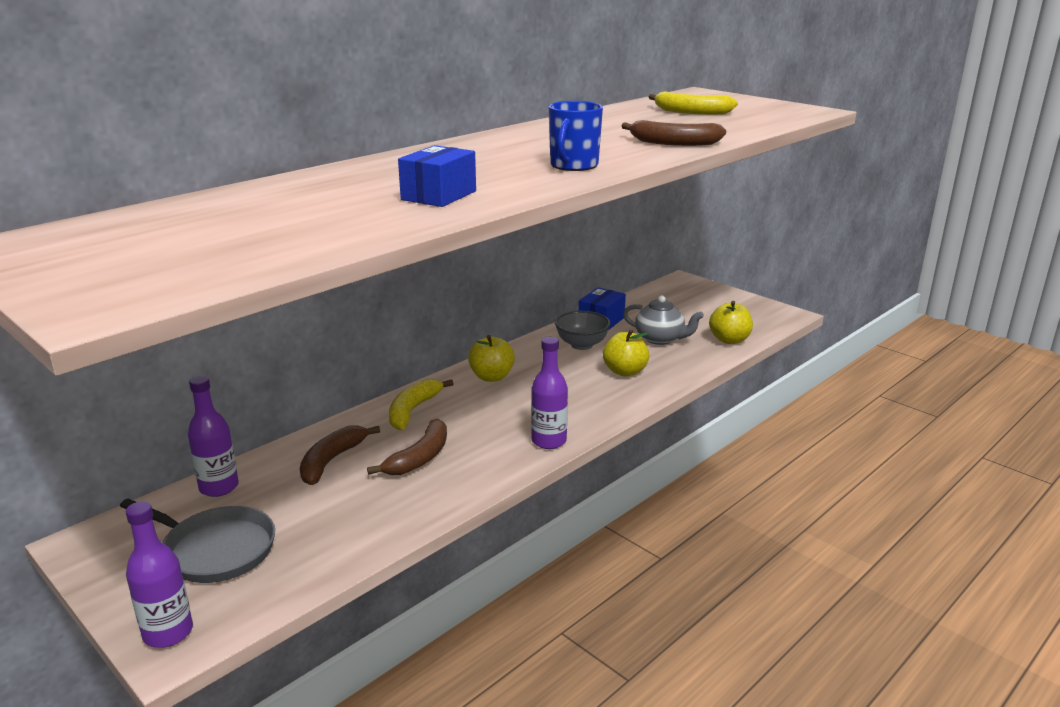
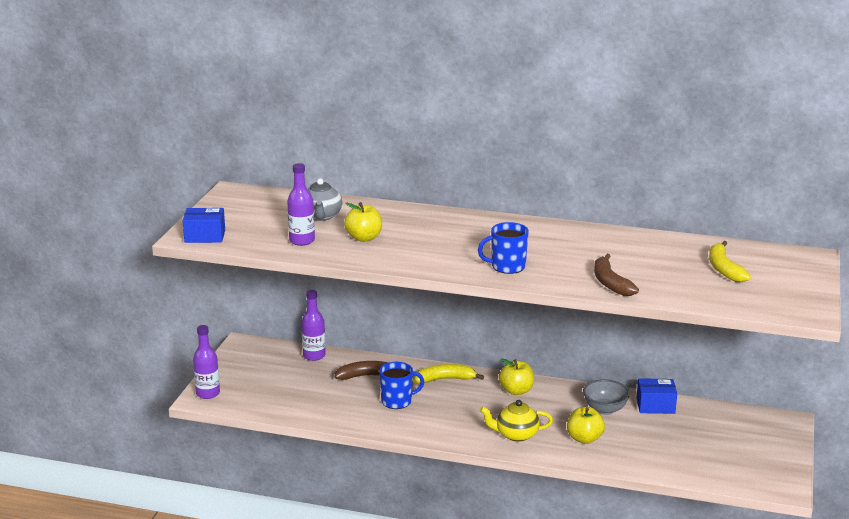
camera: 60 degrees right, 0 degrees up
grey pan [120,499,275,583] -> none
brown banana [367,419,447,475] -> blue mug [379,362,424,409]
blue box [398,145,476,207] -> blue box moved to [183,208,225,243]
purple bottle [531,337,568,449] -> purple bottle moved to [287,163,315,246]
grey teapot [623,295,704,345] -> grey teapot moved to [308,178,342,221]
yellow apple [709,301,753,344] -> yellow apple moved to [344,202,382,242]
none -> yellow teapot [480,400,553,442]

